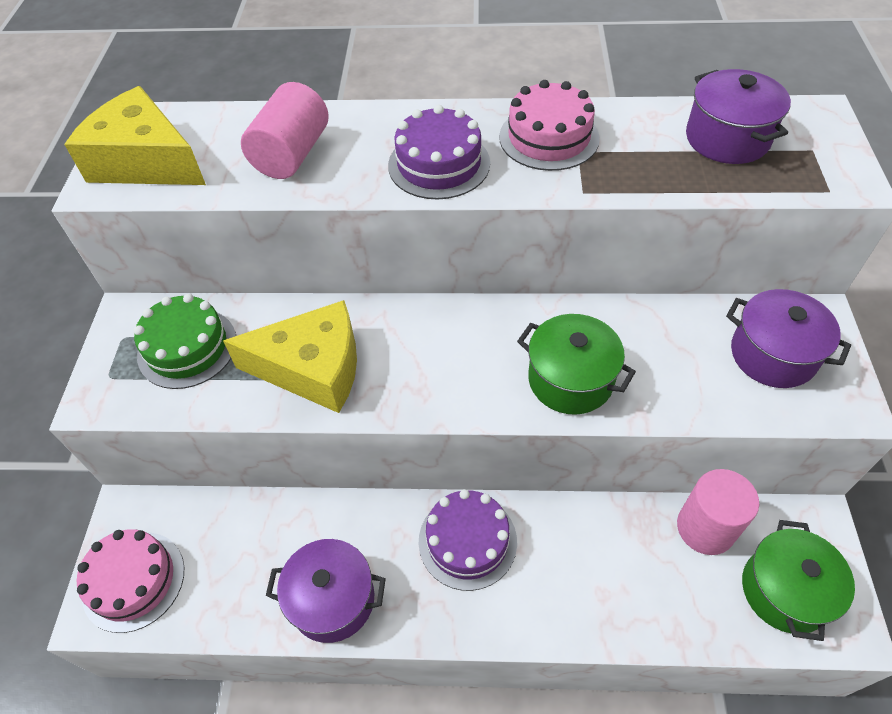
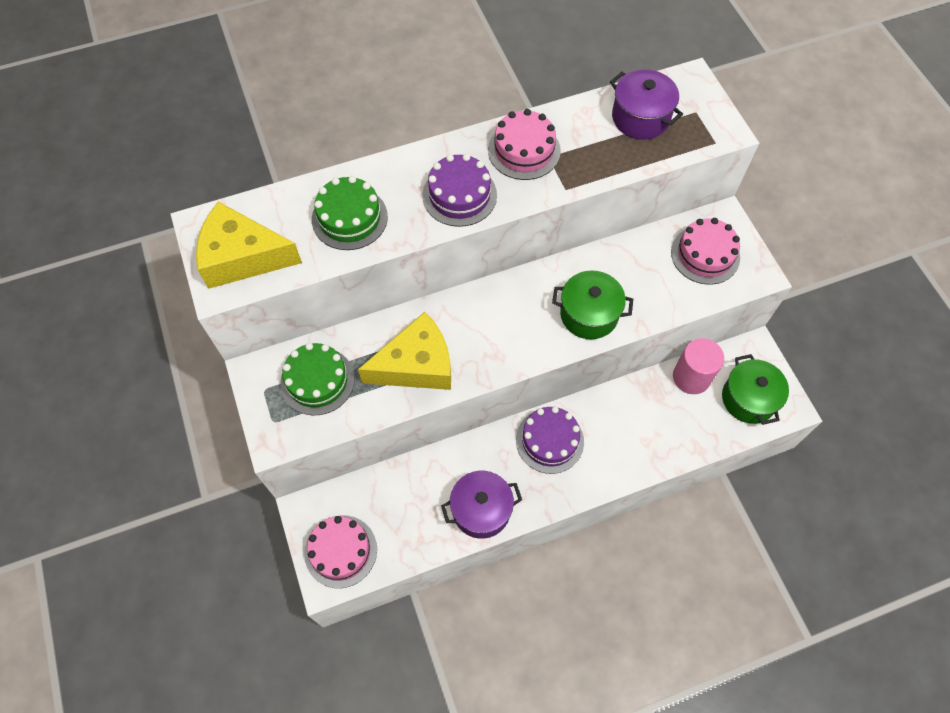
camera: 25 degrees left, 10 degrees up
pink cylinder [241,82,329,179] -> green cake [312,176,388,250]
purple pot [726,289,851,388] -> pink cake [671,218,740,285]

